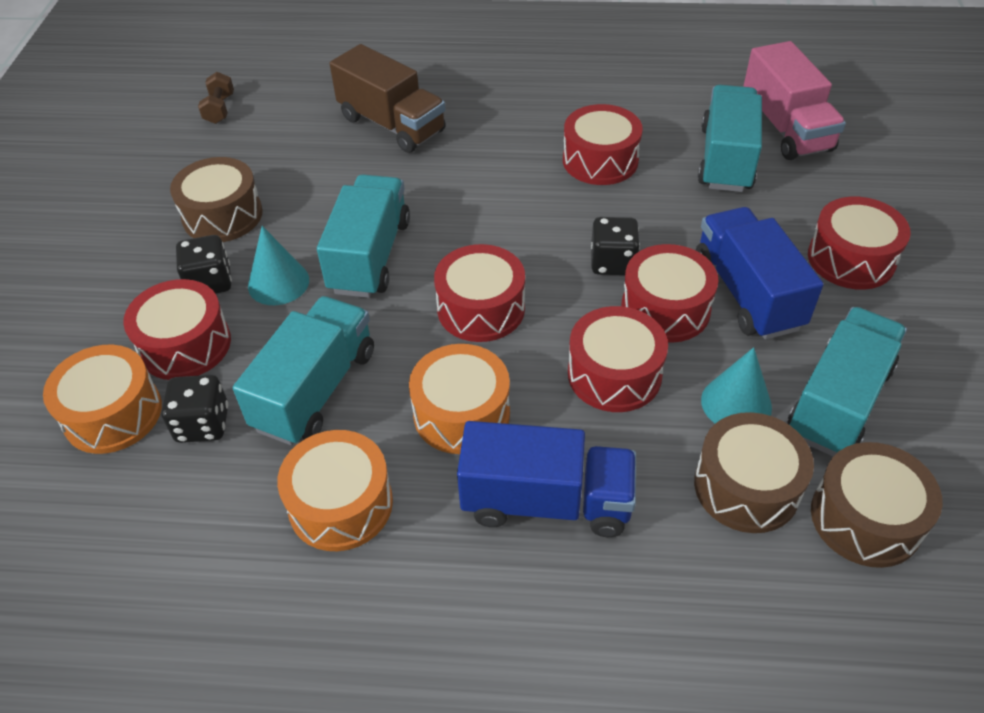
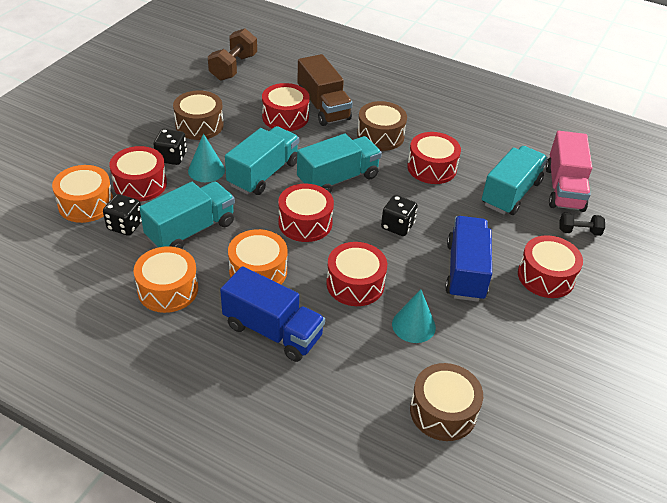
camera: 20 degrees right, 5 degrees down
brown dumbbell [198,72,234,124] -> brown dumbbell [208,28,257,80], size x1.78
red drum [621,244,719,343] -> red drum moved to [262,83,310,131]
brown drum [694,412,814,533] -> brown drum moved to [357,101,407,151]
turquoise truck [787,307,907,456] -> turquoise truck moved to [297,134,382,193]
none -> black dumbbell [560,213,605,236]

